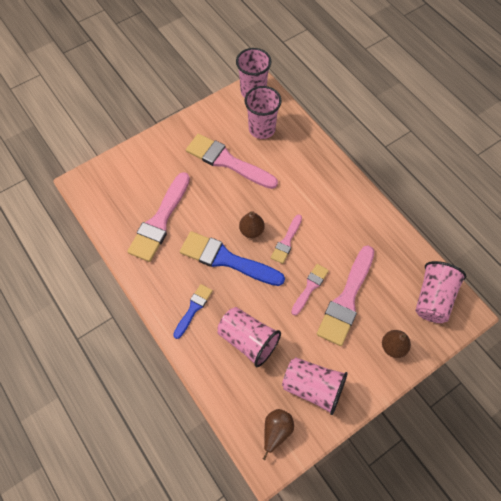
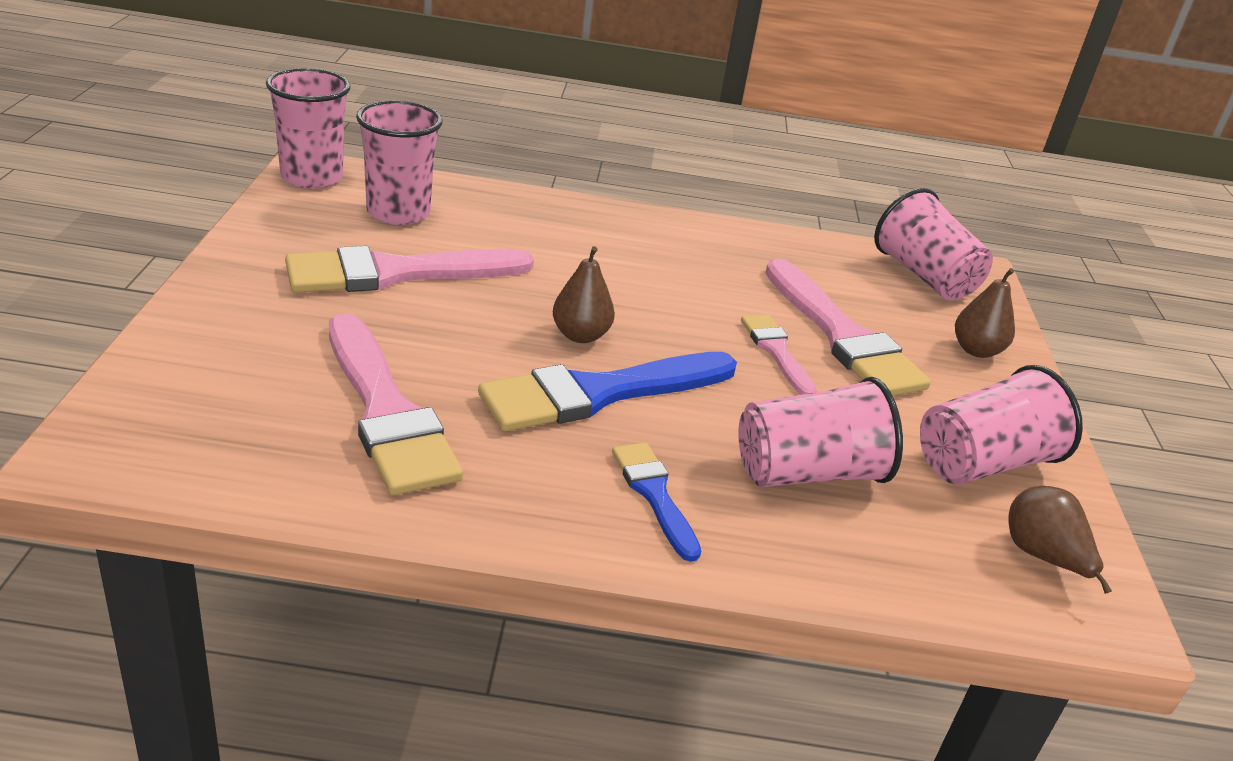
camera: 55 degrees left, 30 degrees down
pink brush [271,215,302,264] -> none

